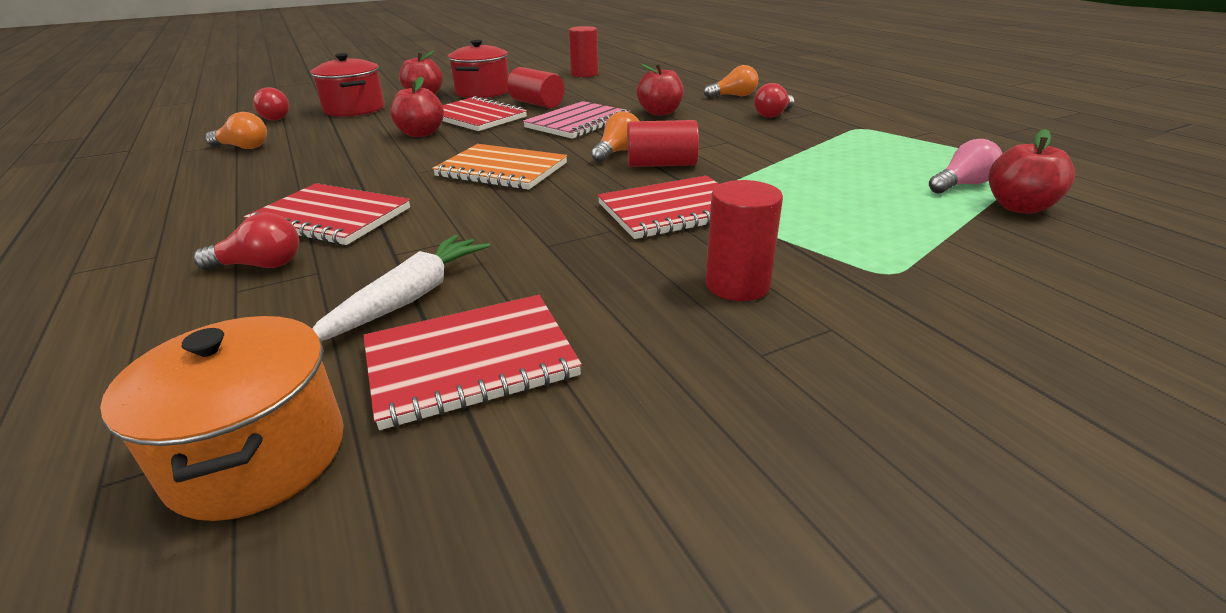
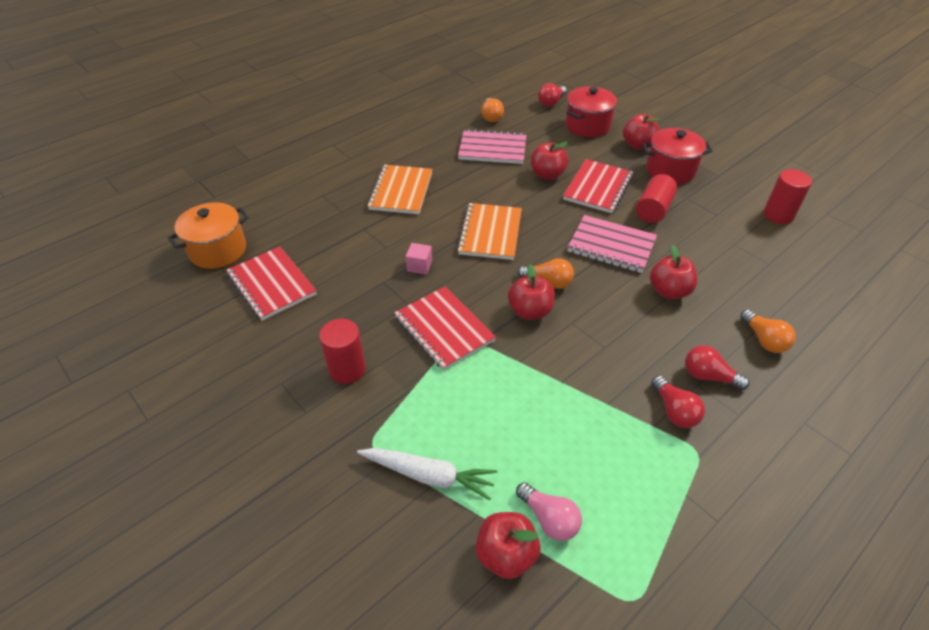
camera: 75 degrees right, 15 degrees up
red light bulb [194,213,299,271] -> red light bulb moved to [651,375,705,428]
red notebook [244,183,410,245] -> orange notebook [367,165,432,214]
white carrot [312,235,490,341] -> white carrot moved to [357,448,498,501]
red cylinder [627,120,699,167] -> red apple [508,264,555,320]
none -> pink cube [405,243,432,275]
none -> pink notebook [458,129,527,164]

